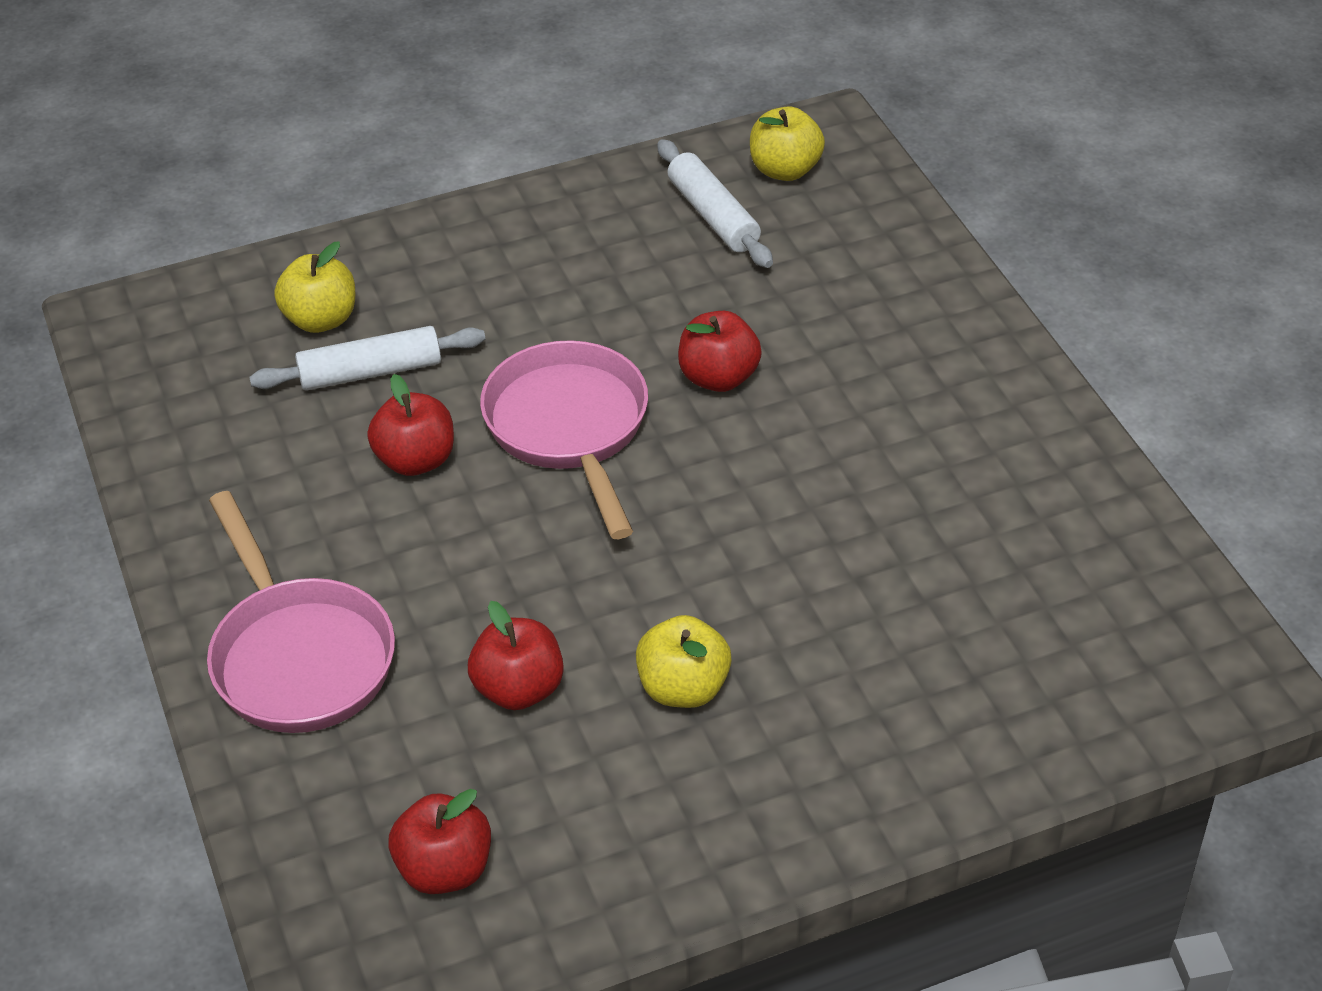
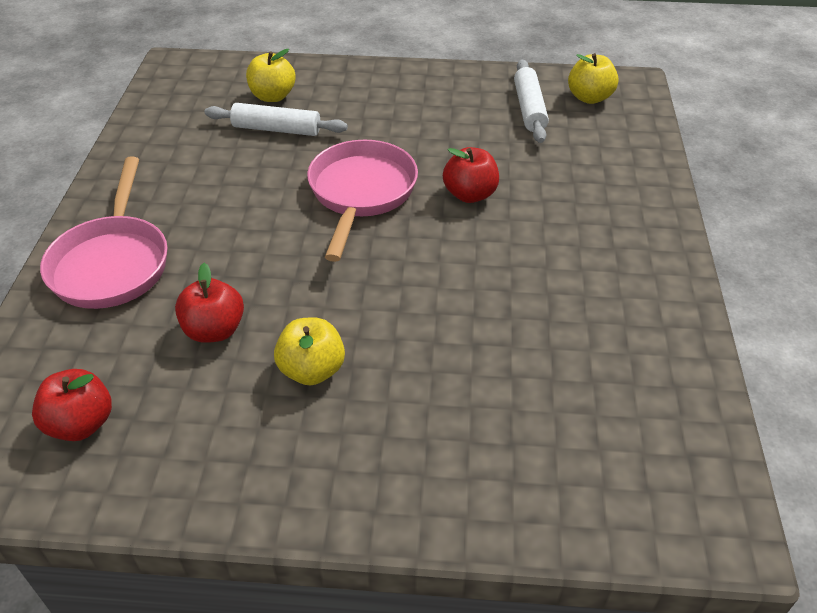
camera: 25 degrees right, 0 degrees up
red apple [367,374,454,476] -> none

